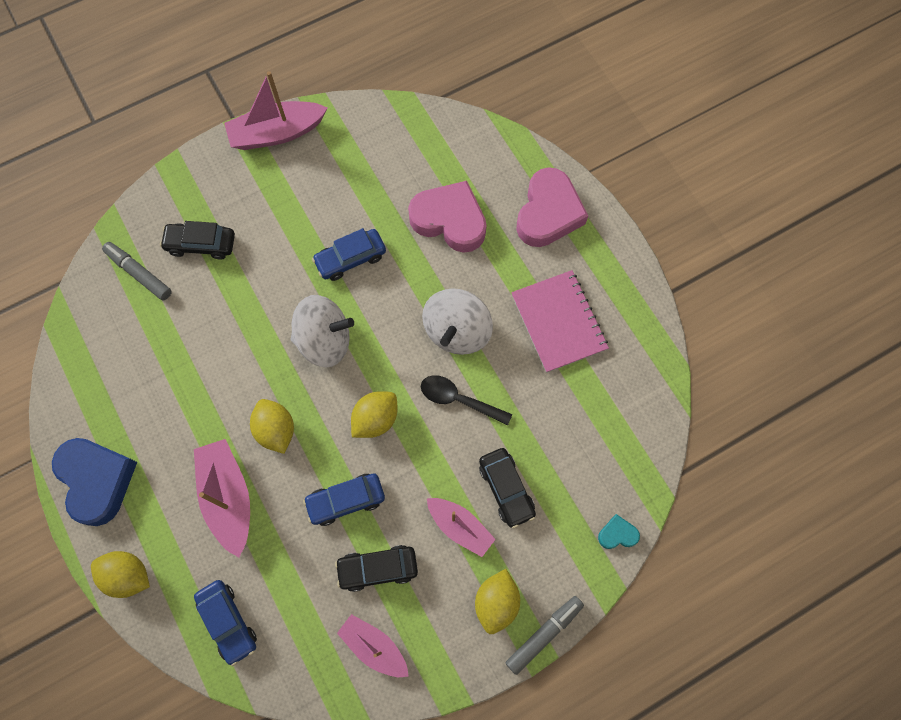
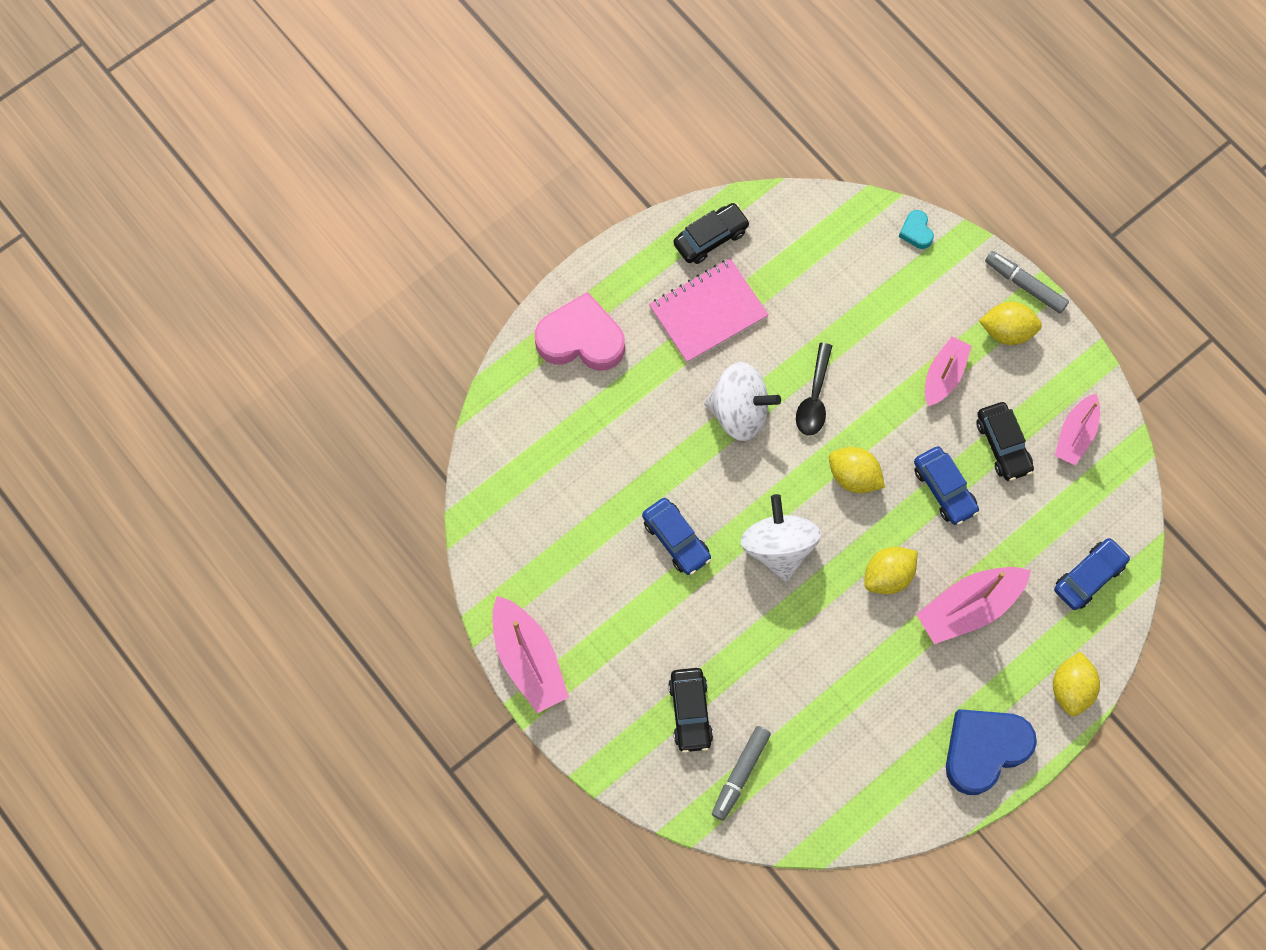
camera: 100 degrees left, 0 degrees up
pink heart [408,181,486,253] -> none
black car [479,448,536,529] -> black car moved to [673,203,750,264]

